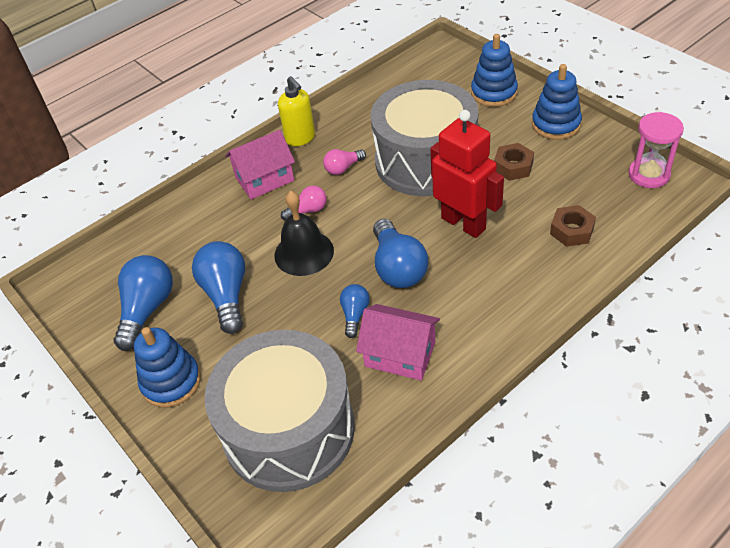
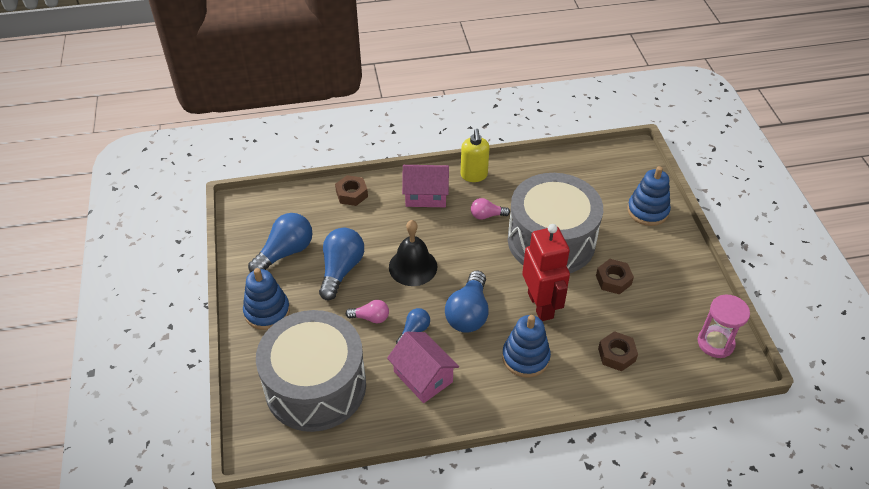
camera: 25 degrees right, 0 degrees up
pink light bulb [281,186,326,221] -> pink light bulb moved to [346,300,389,323]
blue stacking toy [532,64,582,140] -> blue stacking toy moved to [502,315,551,378]
none -> brown nut [335,175,368,206]

